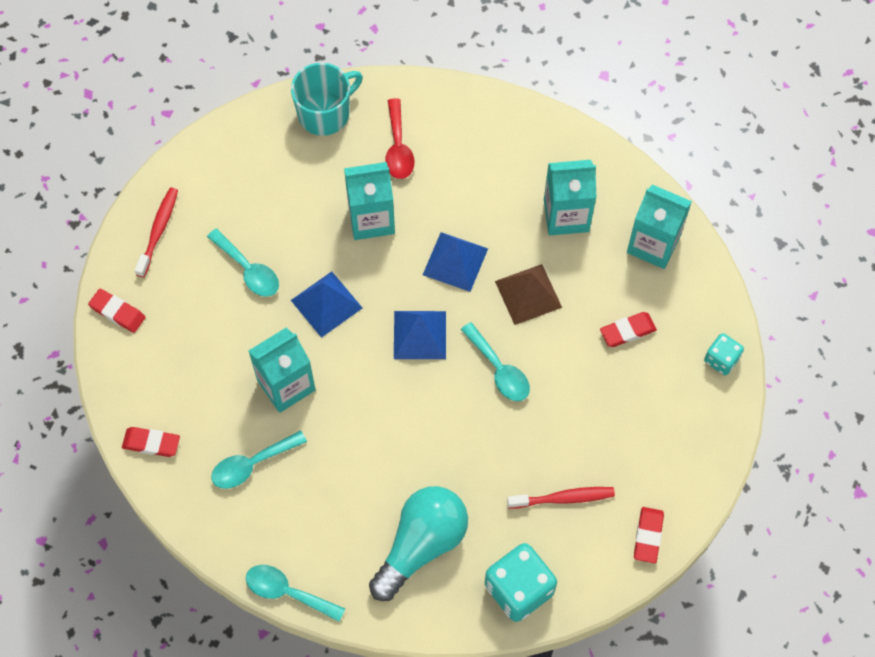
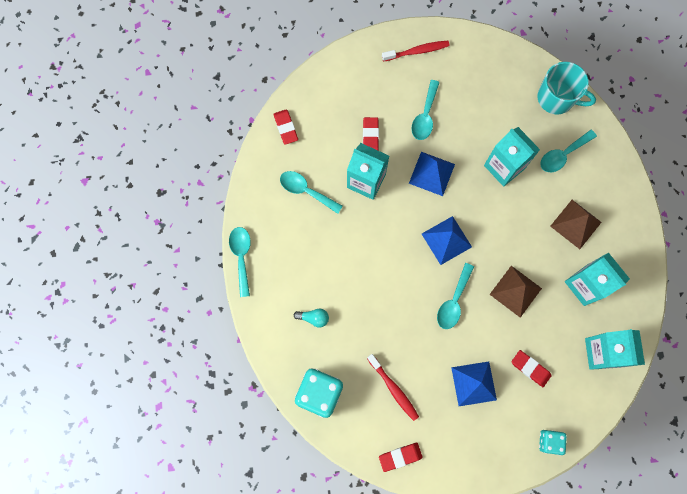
camera: 60 degrees right, 10 degrees up
red eraser [88,289,146,333] -> red eraser moved to [363,117,379,150]
turquoise light bulb [369,486,468,601] -> turquoise light bulb [294,308,329,328], size x0.40
red spoon [385,98,414,179] -> turquoise spoon [540,130,597,172]
blue pyramid [423,232,488,292] -> blue pyramid moved to [451,361,497,406]
none -> brown pyramid [550,200,602,249]

